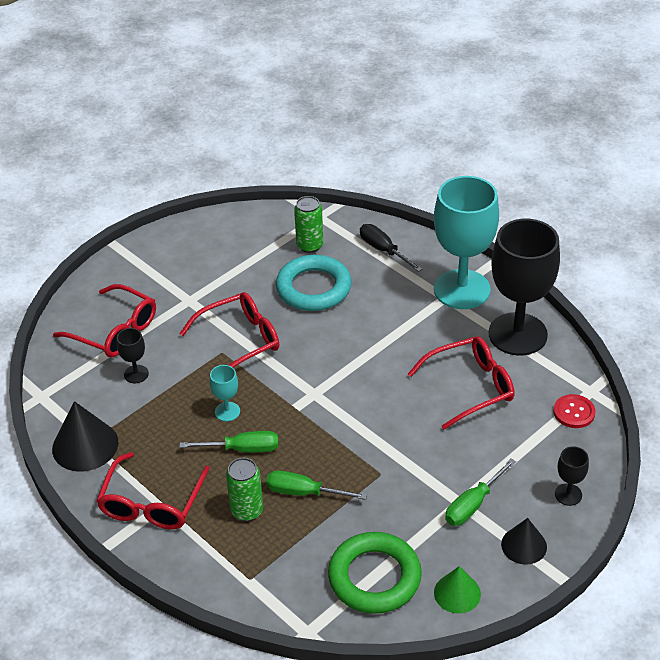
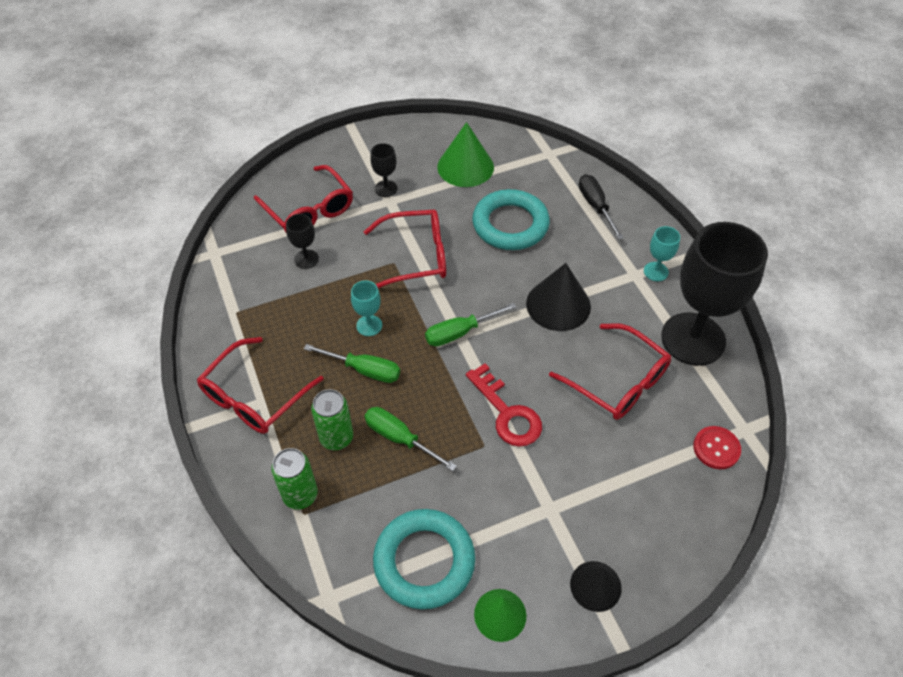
camera: 20 degrees right, 10 degrees up
black cone [52,401,119,472] -> black cone moved to [526,263,591,331]
green can [294,196,323,253] -> green can moved to [271,448,318,509]
green ring [328,532,422,614] -> turquoise ring [373,509,475,609]
red glasses [408,337,514,430] -> red glasses turned 45 degrees clockwise [549,323,671,420]
turquoise goblet [434,176,499,309] -> turquoise goblet [644,226,680,281], size x0.41
green screwdriver [445,458,516,526] -> green screwdriver moved to [425,303,517,346]
black goblet [555,446,589,506] -> black goblet moved to [370,143,397,197]
none -> green cone [437,122,494,187]
none -> red key [466,363,542,447]

